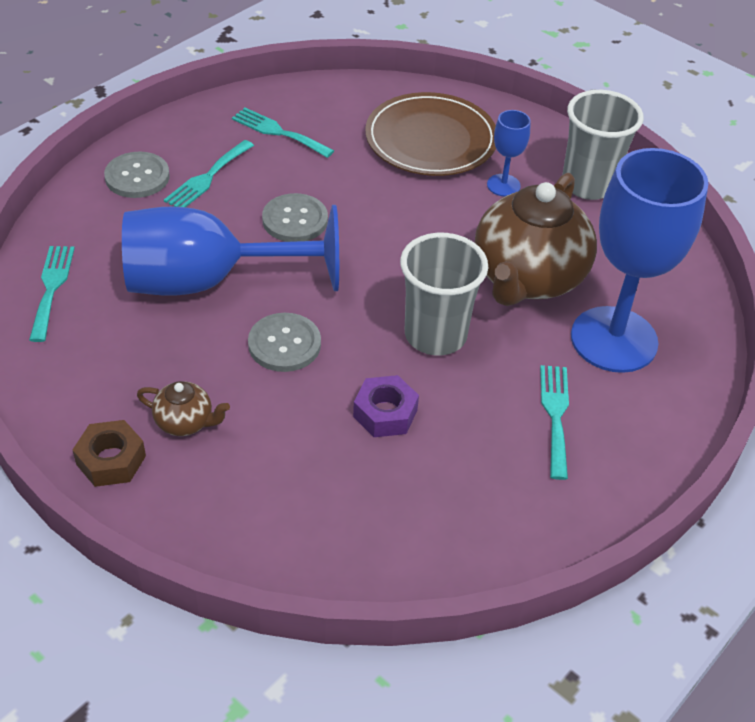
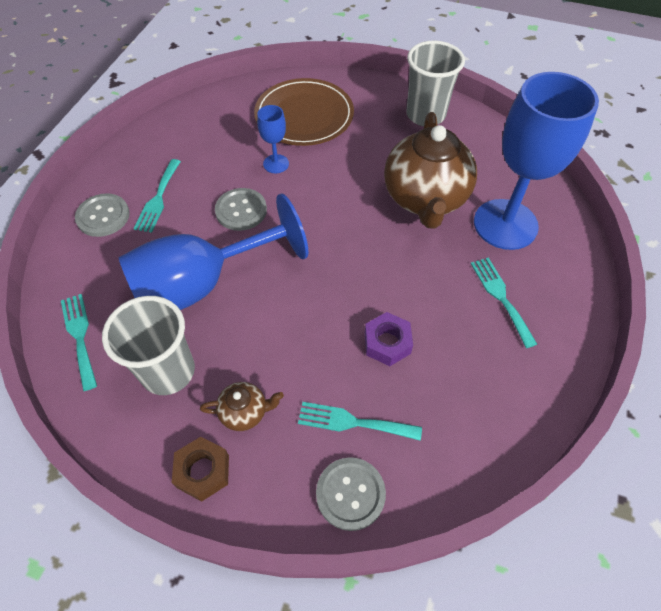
camera: 20 degrees left, 10 degrees up
turquoise fork [232,108,334,158] -> turquoise fork moved to [298,402,422,441]
grey button [248,313,321,372] -> grey button moved to [316,457,386,531]
grey cup [400,233,488,355] -> grey cup moved to [102,296,195,395]
blue goblet [487,110,531,197] -> blue goblet moved to [257,105,289,173]

